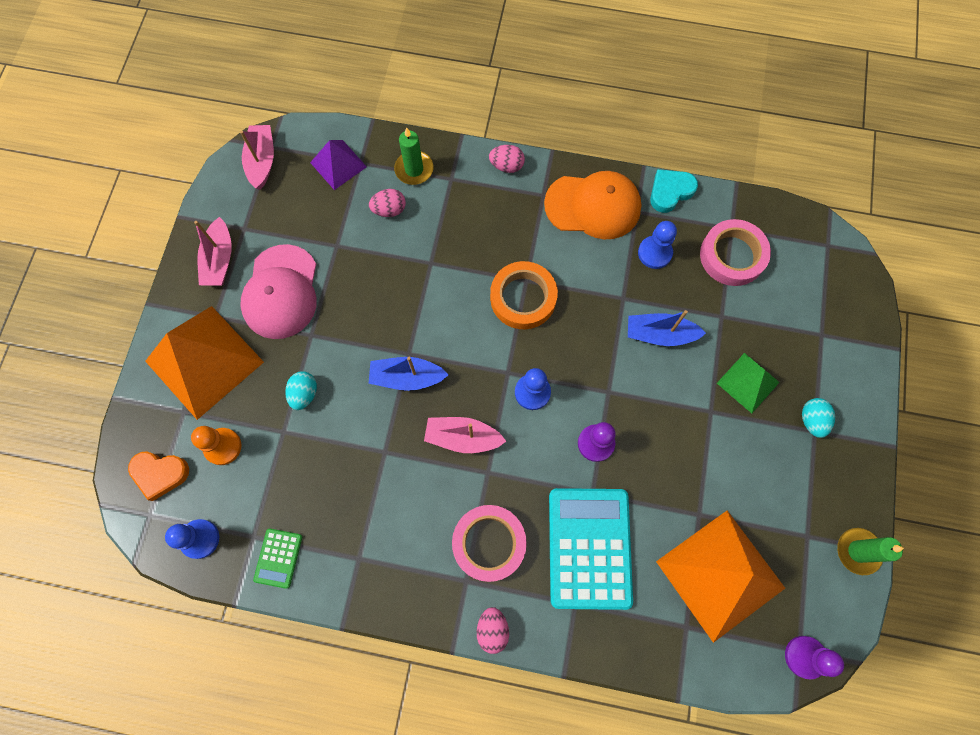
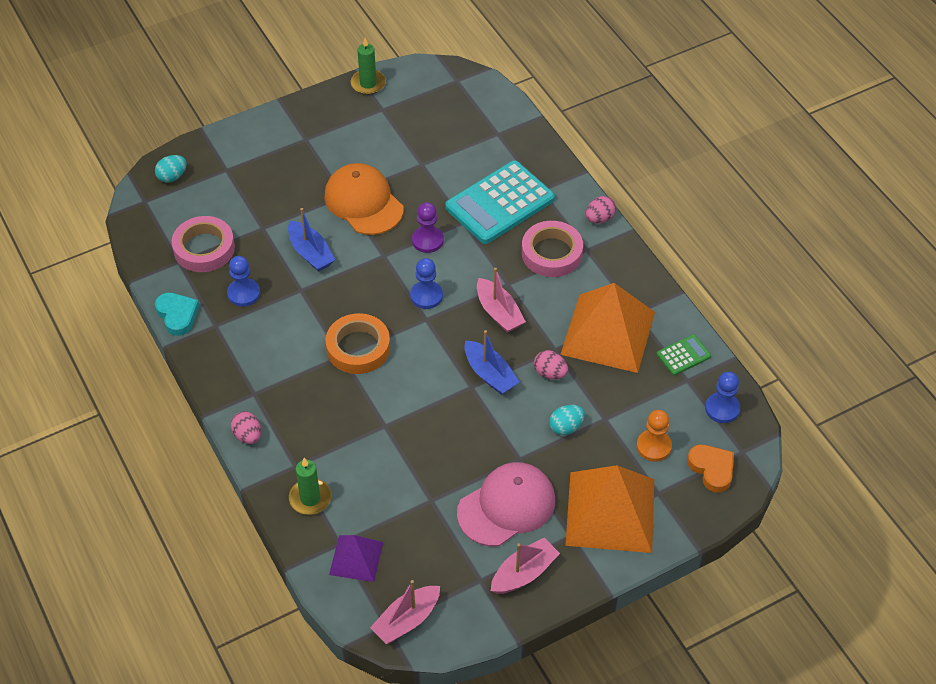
camera: 130 degrees left, 20 degrees down
pink egg [369,189,406,217] -> pink egg moved to [534,350,568,380]
orange cap [544,171,641,239] -> orange cap moved to [324,163,404,235]
turquoise heart [650,169,698,213] -> turquoise heart turned 135 degrees counterclockwise [155,293,200,336]
orange pyramid [656,511,785,643] -> orange pyramid moved to [560,283,655,373]
green pyramid [717,353,780,413] -> none
purple pawn [785,636,844,679] -> none
turquoise egg [802,398,835,438] -> turquoise egg moved to [155,155,187,183]

